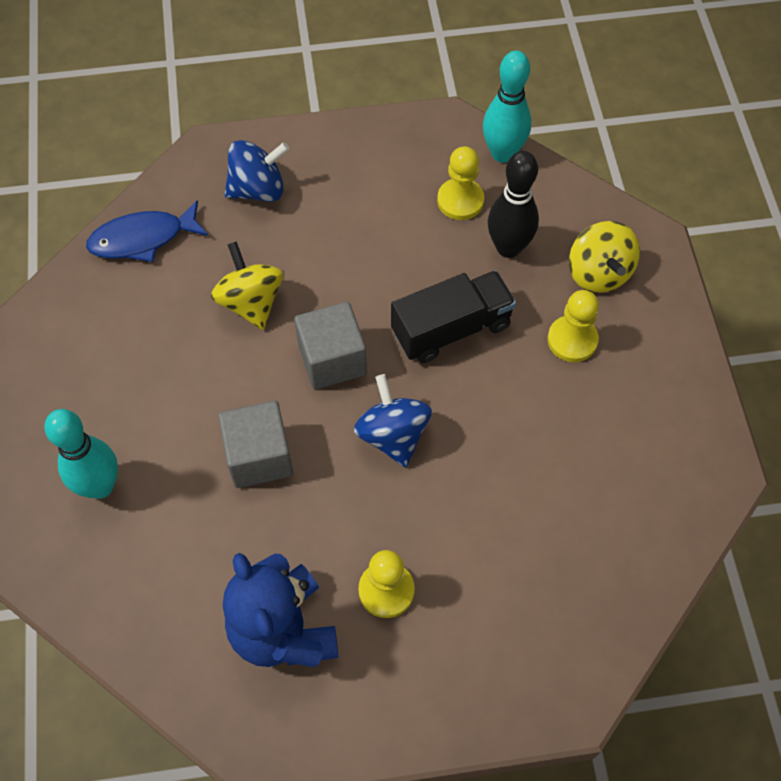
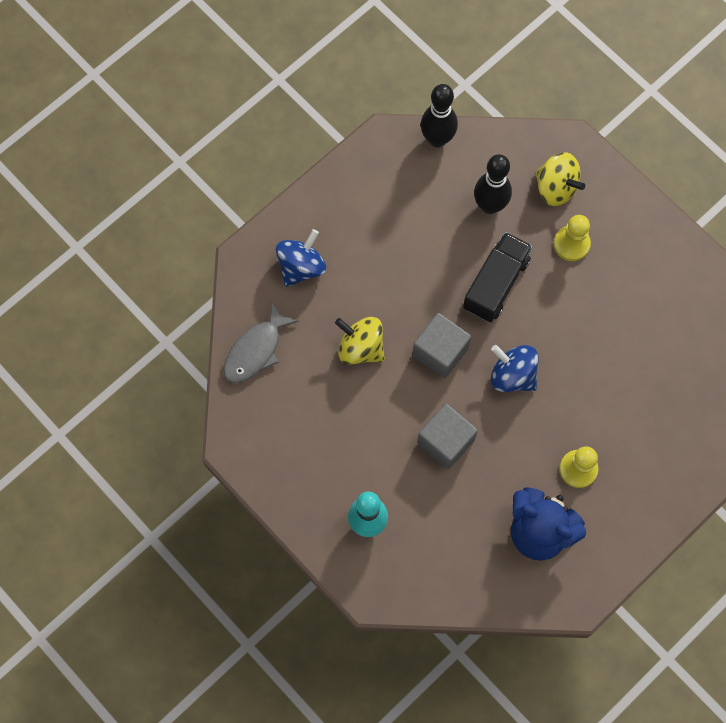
camera: 35 degrees left, 10 degrees up
blue fish [86,200,208,262] -> grey fish [224,303,298,383]
yellow pawn [437,146,484,220] -> none
turquoise bowling pin [483,50,531,163] -> black bowling pin [421,84,458,147]

